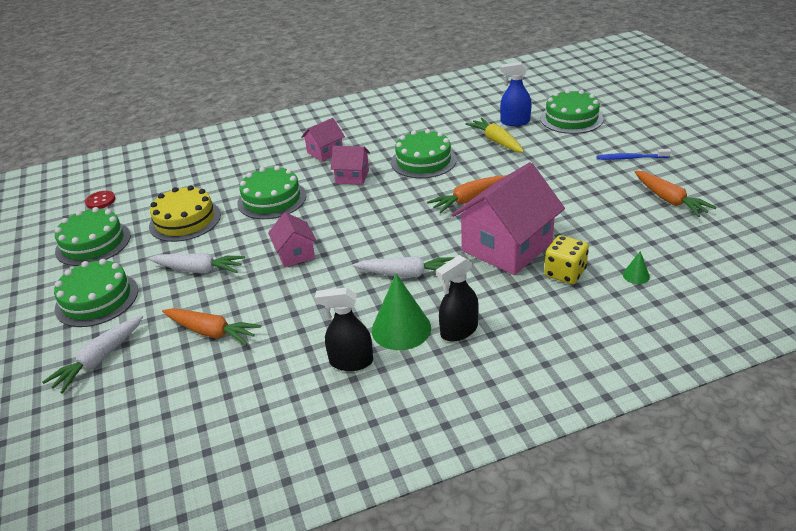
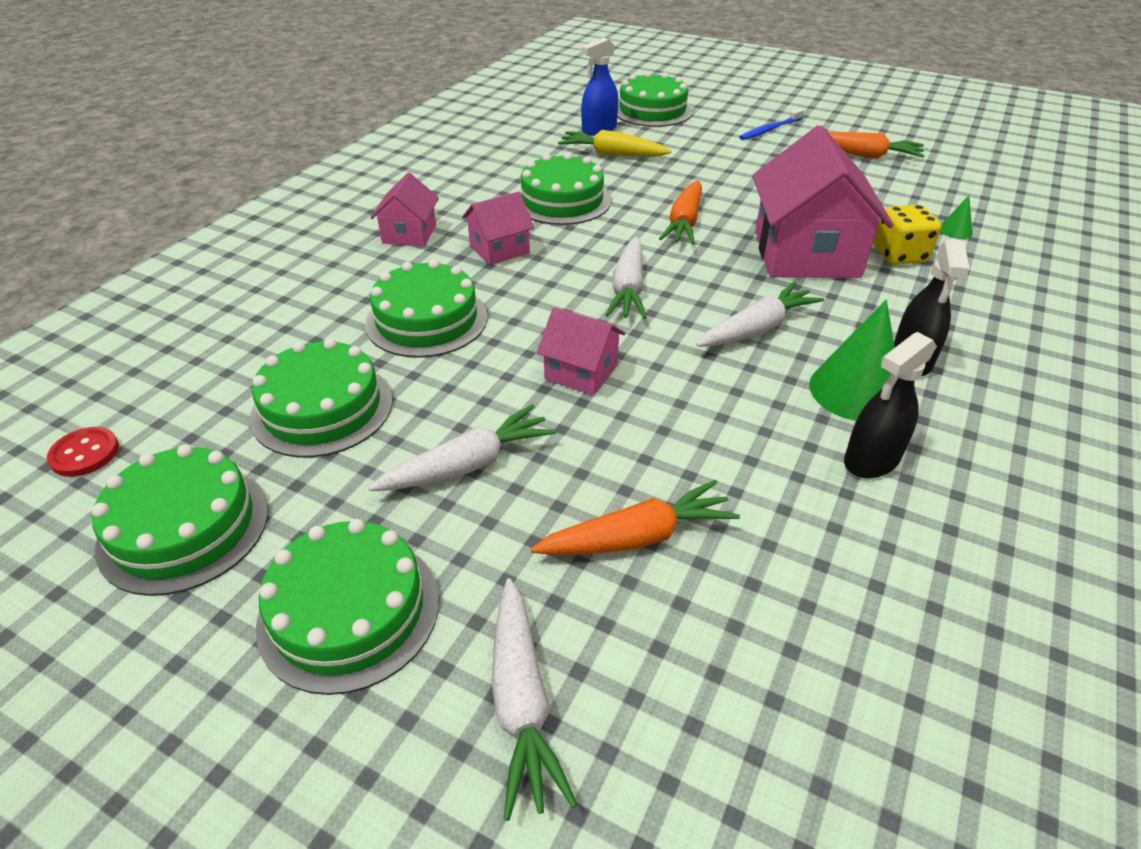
camera: 45 degrees left, 5 degrees up
yellow cake [149,185,221,242] -> green cake [250,338,393,458]
none -> white carrot [606,237,647,319]

